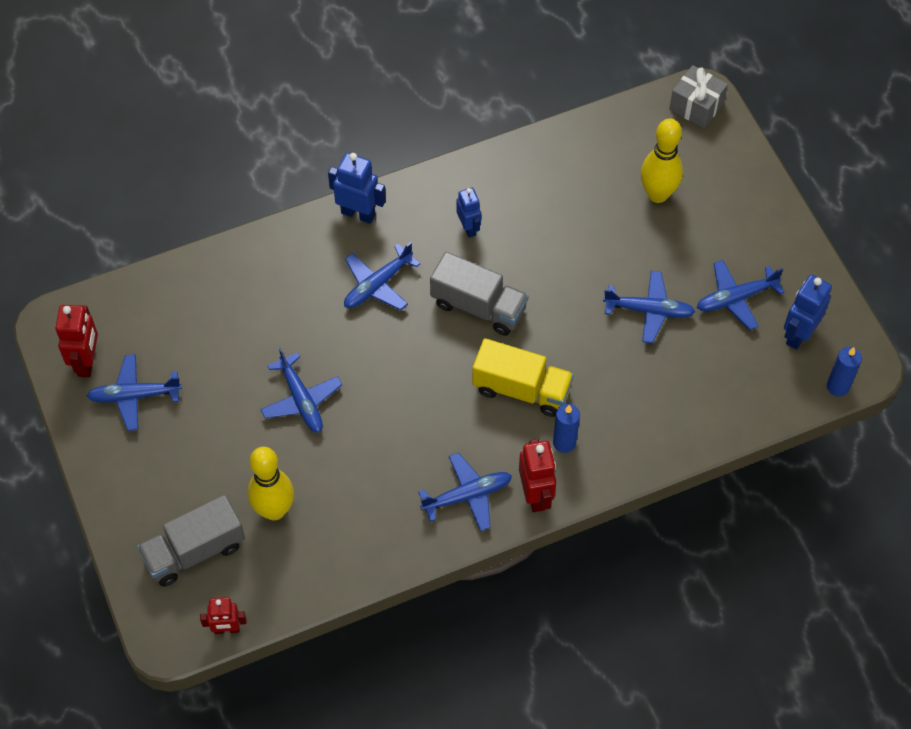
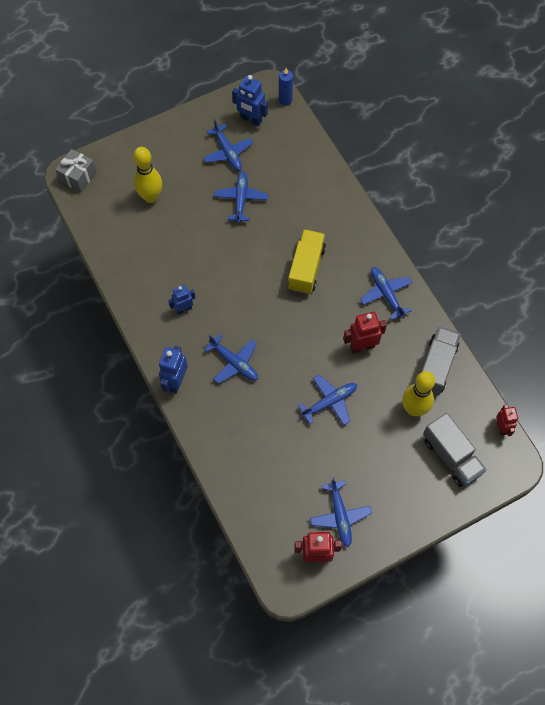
camera: 95 degrees left, 5 degrees up
grey truck [430,252,529,336] -> grey truck moved to [419,326,461,395]
red robot [519,439,556,512] -> red robot moved to [343,312,387,353]
blue candle [553,404,580,453] -> none

